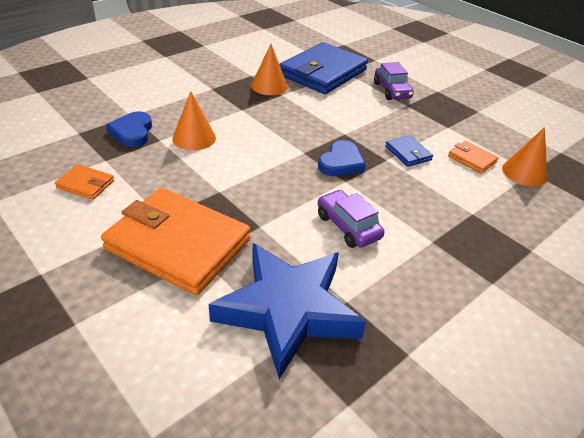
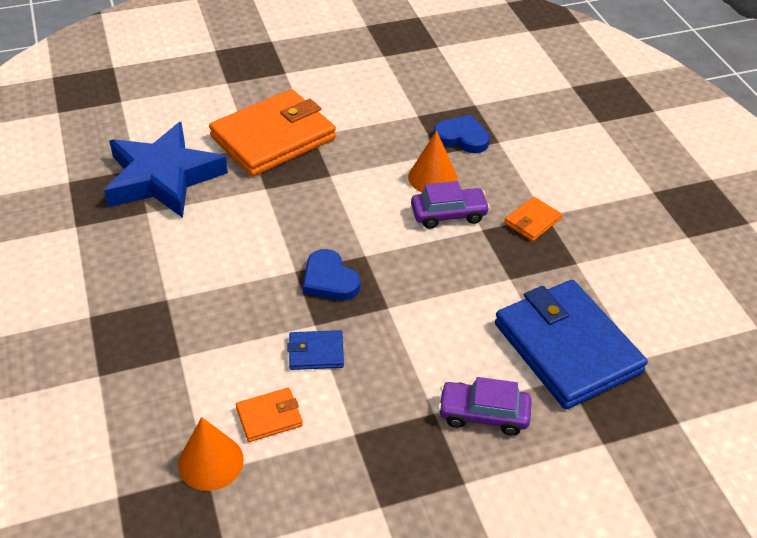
camera: 115 degrees right, 5 degrees up
orange wallet [55,164,114,200] -> orange wallet moved to [504,197,562,241]
orange cone [251,44,288,95] -> none
purple car [318,190,384,248] -> purple car moved to [411,181,490,229]

